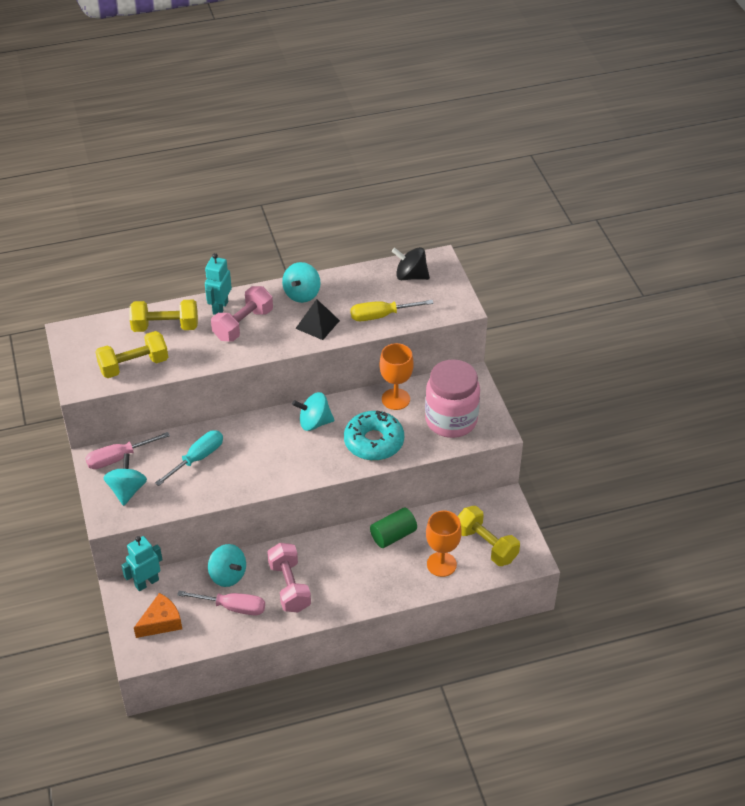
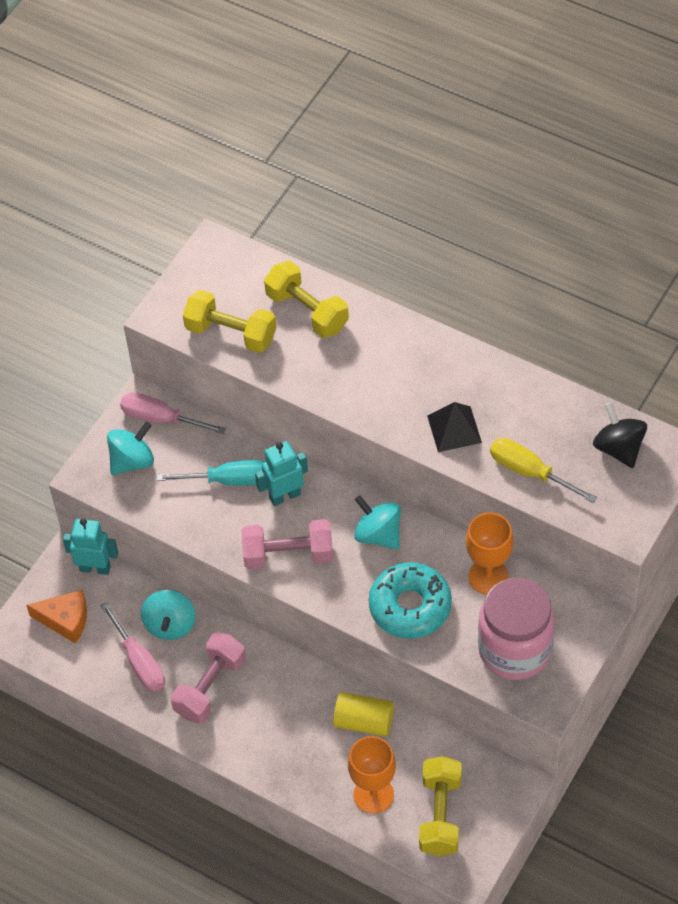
camera: 50 degrees right, 10 degrees up
turquoise robot [205,253,232,315] -> turquoise robot moved to [255,441,308,506]
pink dumbbell [211,286,273,342] -> pink dumbbell moved to [242,519,333,569]
turquoise spinning top [282,262,321,303] -> none
green cylinder [370,507,417,548] -> yellow cylinder [333,692,394,736]

